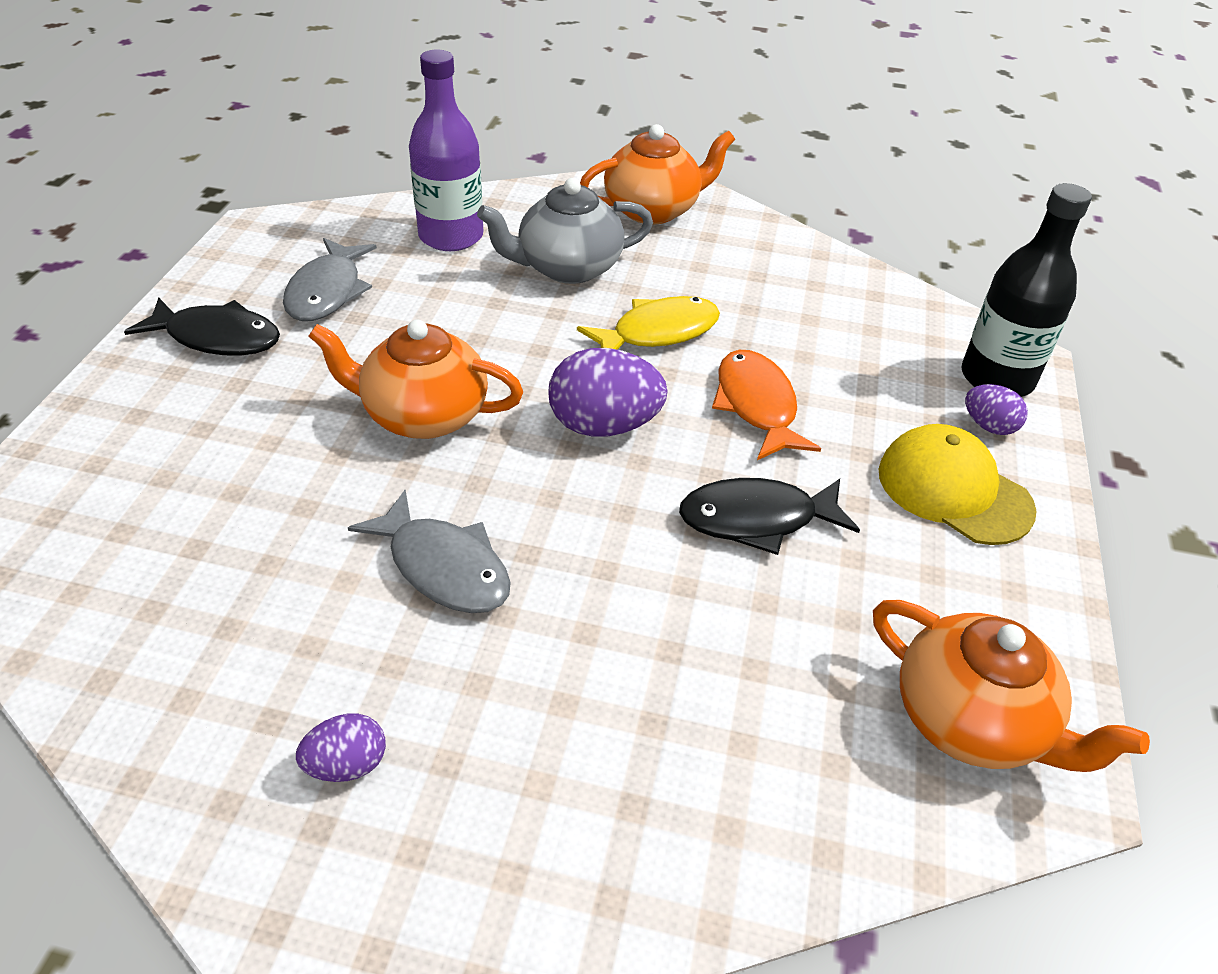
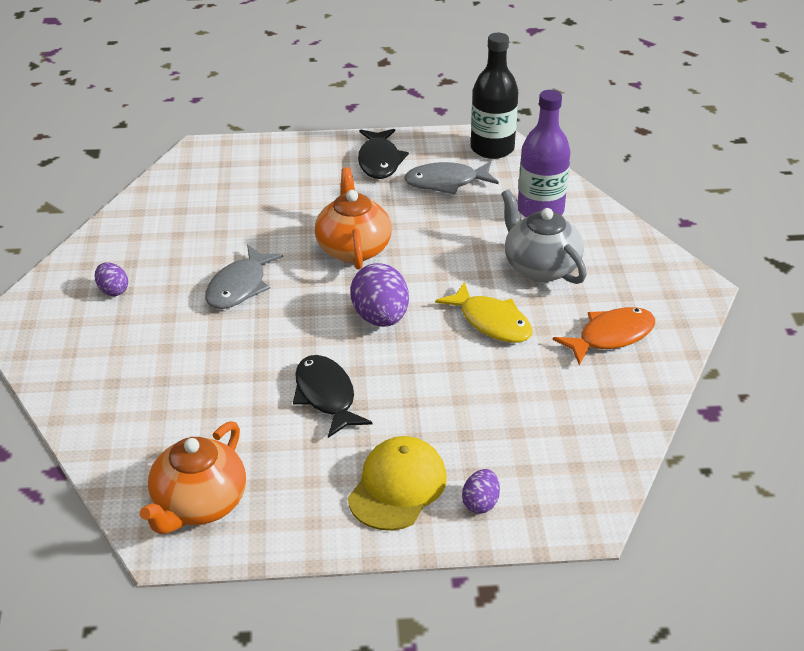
camera: 75 degrees right, 5 degrees down
orange teapot [580,124,735,224] -> none
orange fish [712,350,821,460] -> orange fish moved to [553,307,655,365]
black bottle [961,183,1092,397] -> black bottle moved to [471,33,518,159]

